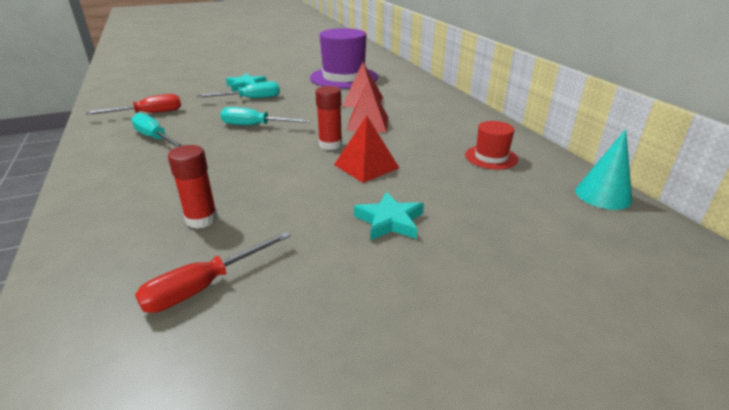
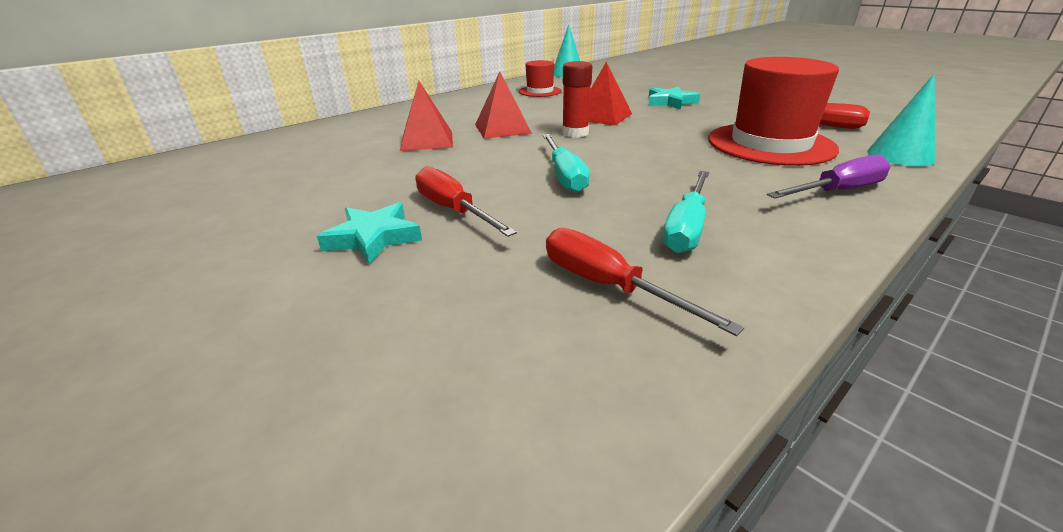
camera: 110 degrees left, 0 degrees up
red glue stick [168,145,218,229] -> red hat [708,57,839,166]
turquoise screwdriver [197,81,280,98] -> red screwdriver [415,166,517,237]
purple hat [310,28,378,89] -> none
none -> purple screwdriver [767,154,891,199]
none -> turquoise cone [867,74,935,166]

